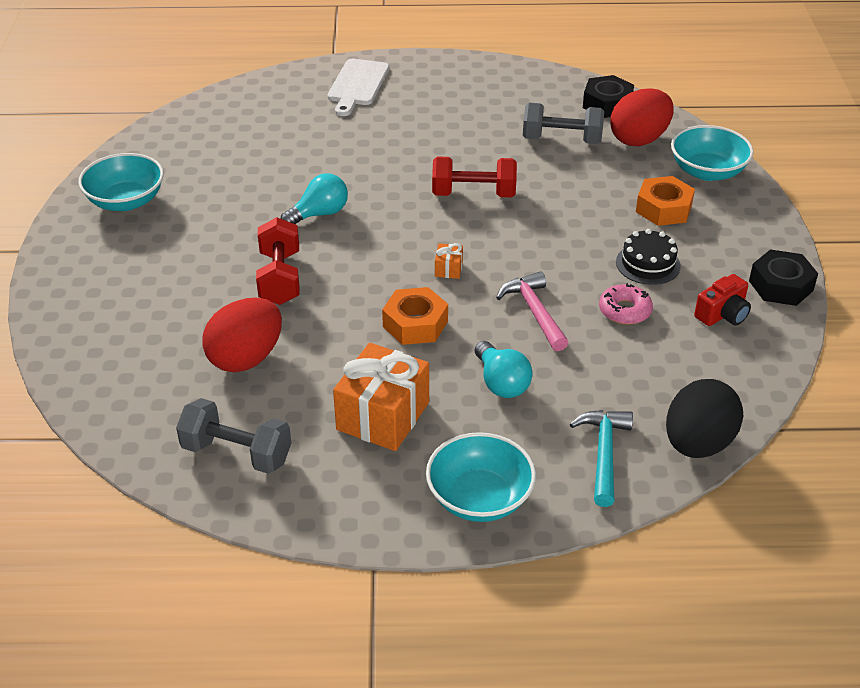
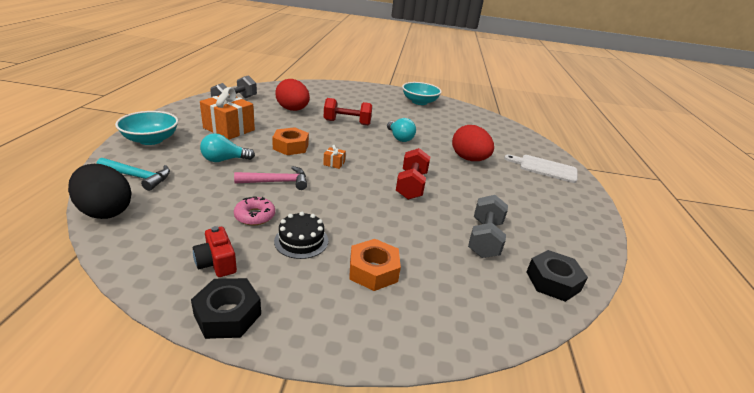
camera: 95 degrees right, 10 degrees down
red egg [610,89,674,146] -> red egg moved to [452,125,494,161]
turquoise bowl [671,125,754,181] -> none

